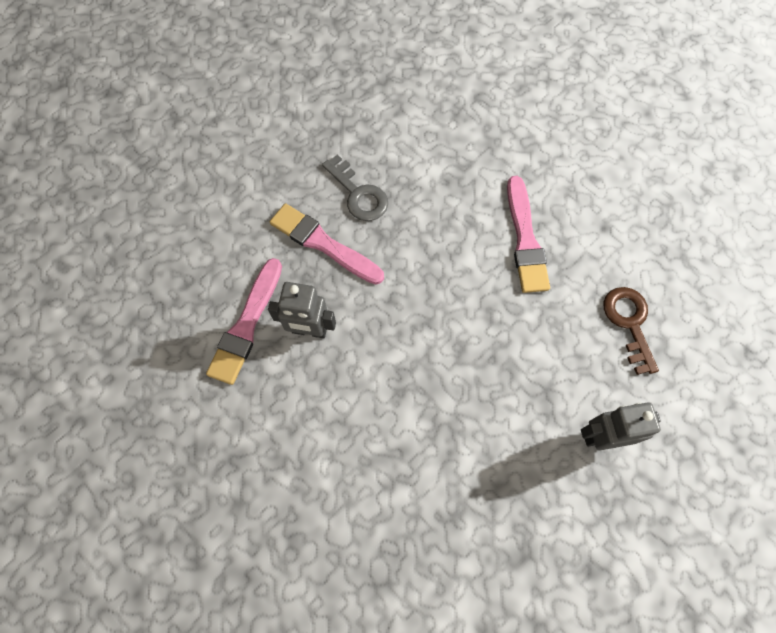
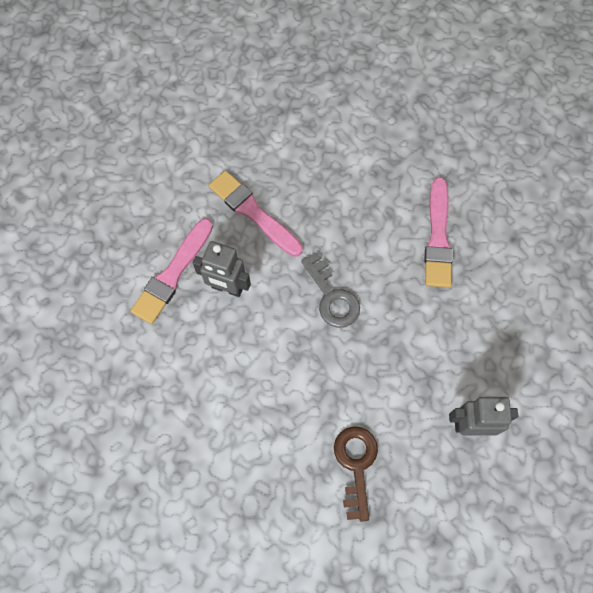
camera: 10 degrees right, 0 degrees up
grey key [322,154,388,221] -> grey key moved to [301,253,360,328]
brown key [603,287,659,375] -> brown key moved to [334,426,378,522]

